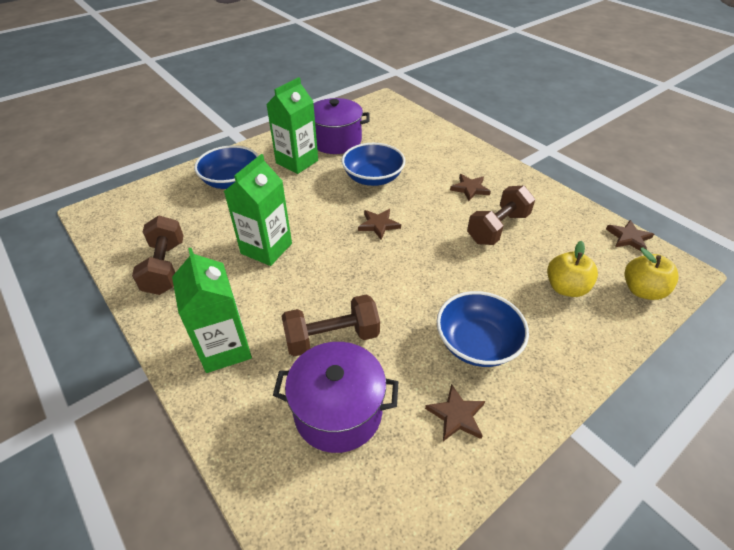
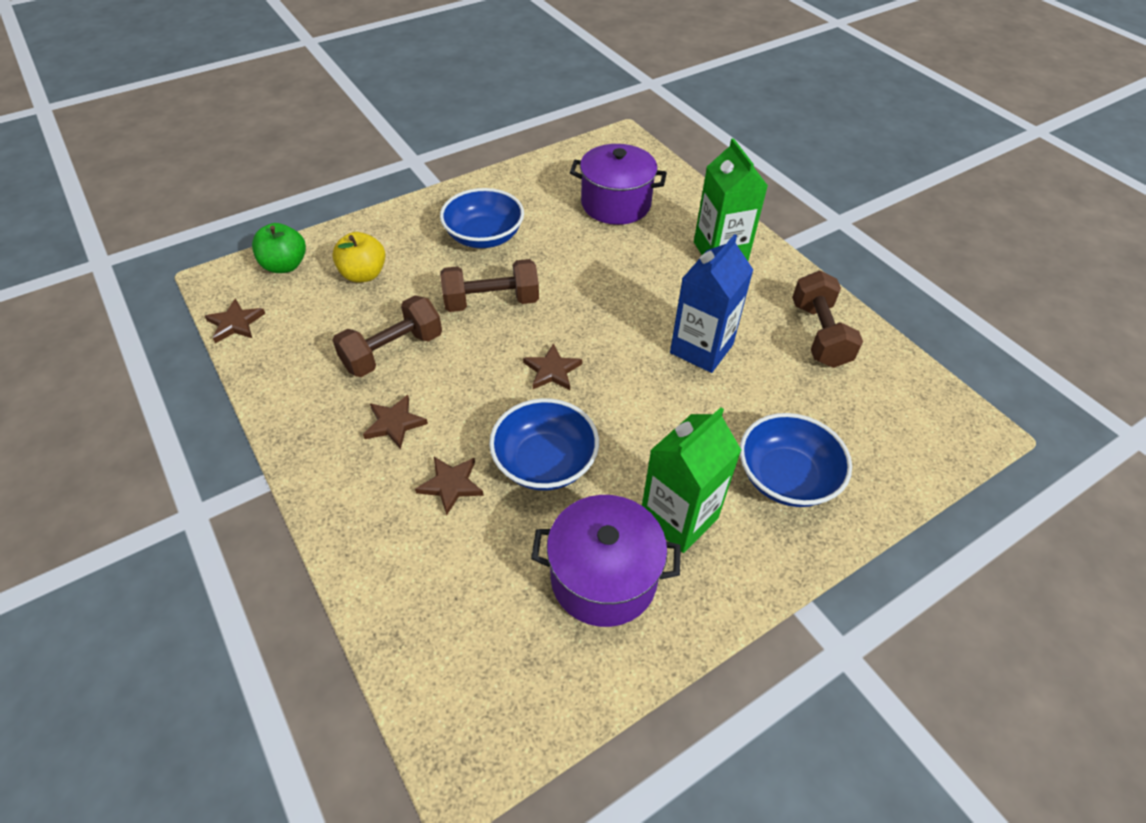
camera: 175 degrees left, 5 degrees up
green carton [224,154,292,266] -> blue carton [670,234,753,373]
brown dumbbell [281,295,380,356] -> brown dumbbell moved to [440,259,539,312]
brown star [425,384,485,441] -> brown star moved to [415,457,484,516]
yellow apple [624,248,679,300] -> green apple [252,223,306,273]

